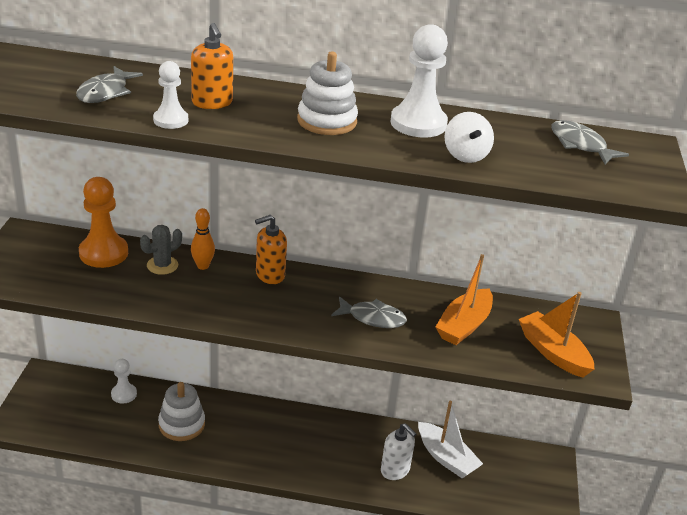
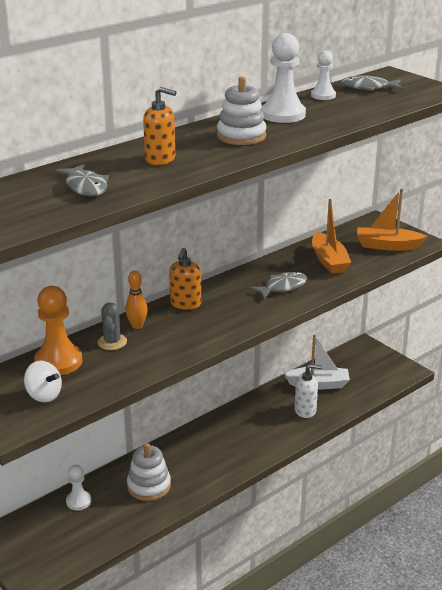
camera: 45 degrees left, 5 degrees down
white pawn [153,61,188,129] -> white pawn moved to [311,50,336,100]
white spinning top [445,112,494,163] -> white spinning top moved to [24,361,62,402]

